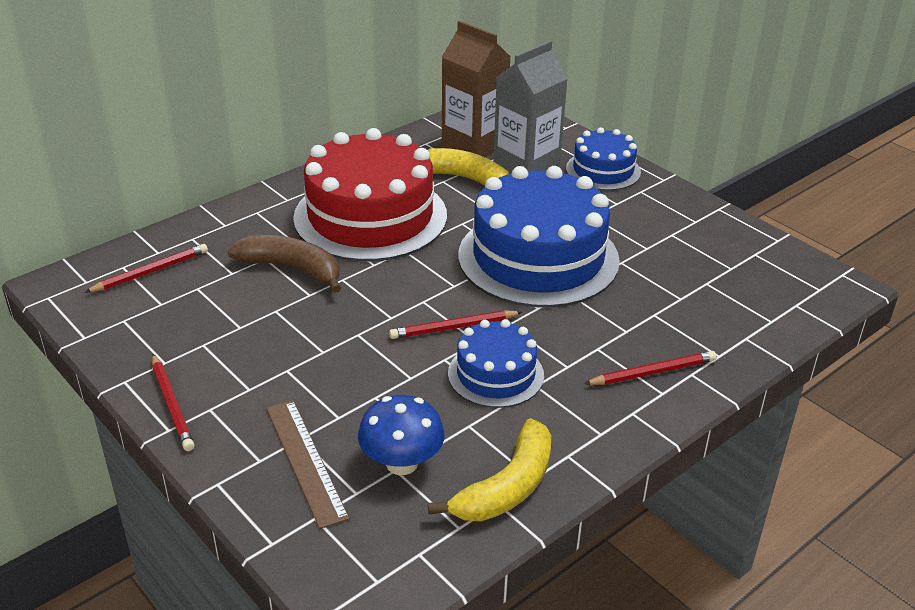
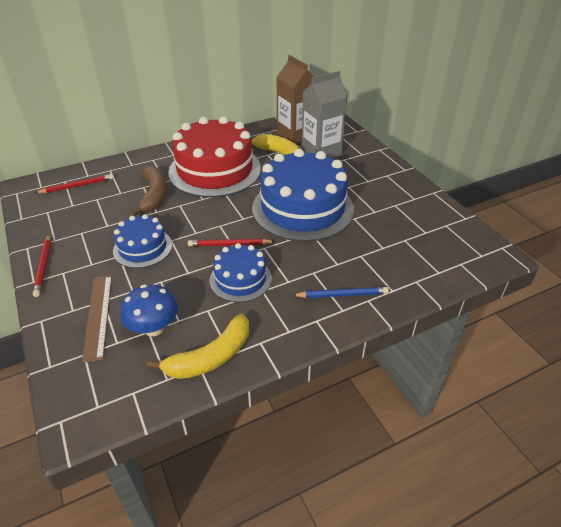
camera: 15 degrees right, 5 degrees up
brown banana [228,235,341,293] -> brown banana turned 45 degrees clockwise [131,165,168,216]
blue cake [566,127,641,191] -> blue cake moved to [113,214,172,268]
red pencil [584,351,717,385] -> blue pencil [292,287,389,298]

